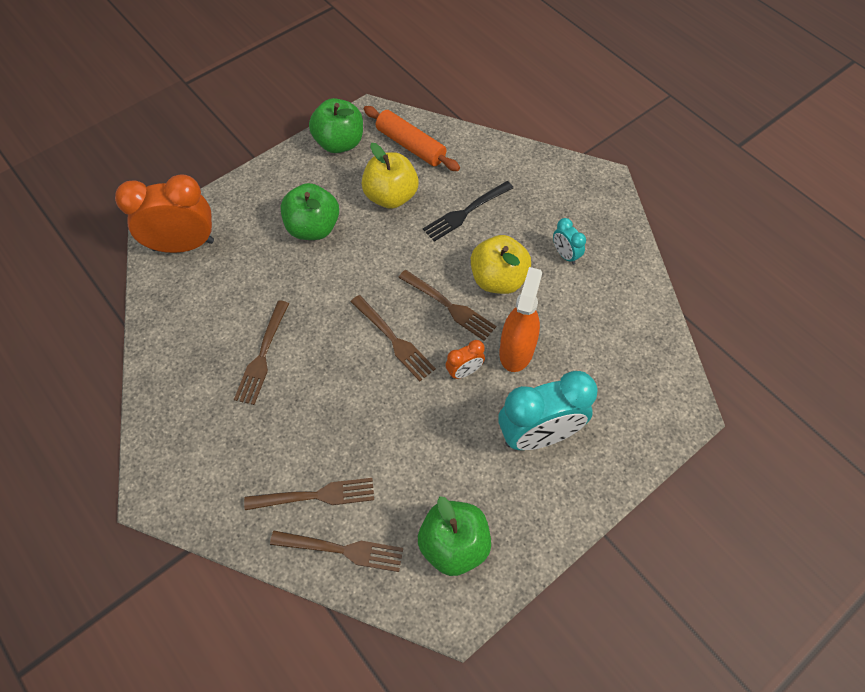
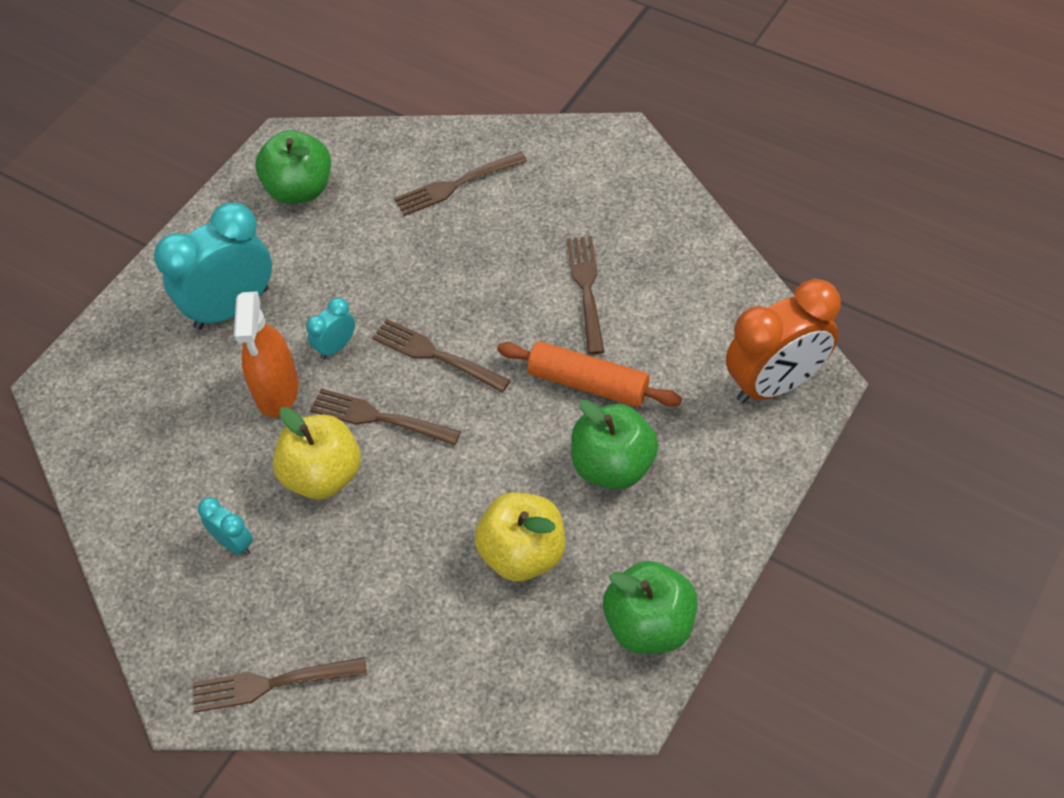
camera: 165 degrees right, 5 degrees down
brown fork [270,531,403,572] -> brown fork moved to [193,657,367,713]
orange rolling pin [364,106,460,171] -> orange rolling pin moved to [497,341,682,407]
black fork [423,181,513,242] -> none
orange clock [445,340,485,379] -> turquoise clock [306,298,355,359]

